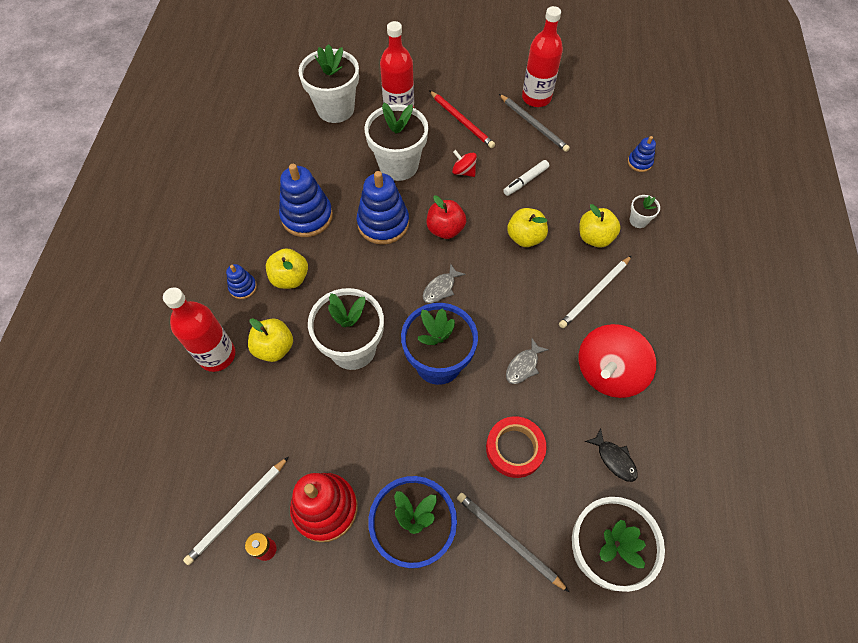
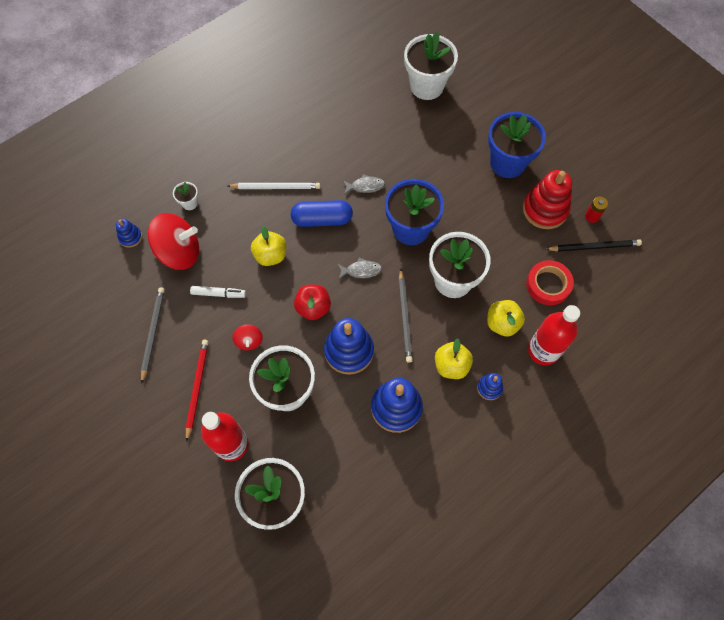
camera: 135 degrees left, 5 degrees up
white pencil [183,456,289,565] -> black pencil [546,239,642,252]
grey pencil [457,493,569,592] -> grey pencil moved to [399,268,413,363]
red tape [486,416,547,478] -> red tape moved to [526,260,574,305]
red bottle [522,6,563,107] -> none
red spinning top [579,324,656,398] -> red spinning top moved to [148,213,199,270]
yellow apple [580,204,621,247] -> none
black fish [585,428,638,482] -> none
none -> blue capsule [291,200,353,227]

